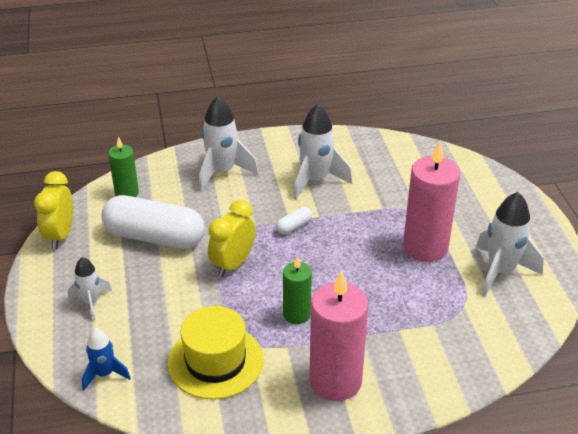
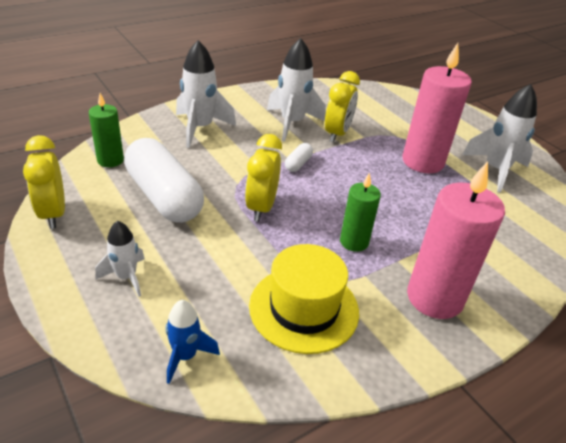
camera: 25 degrees left, 0 degrees up
white capsule [102,195,205,249] -> white capsule turned 60 degrees clockwise [124,138,204,223]
none -> yellow clock [325,71,360,142]

